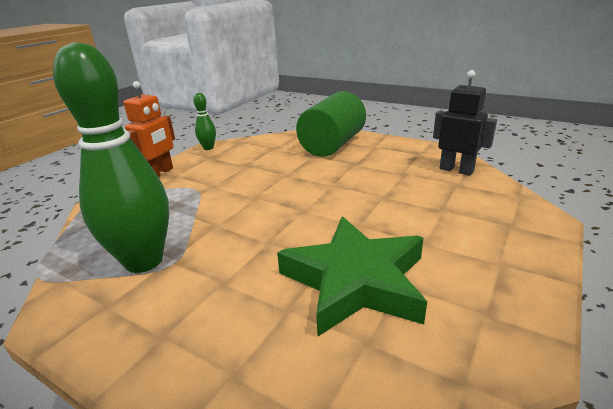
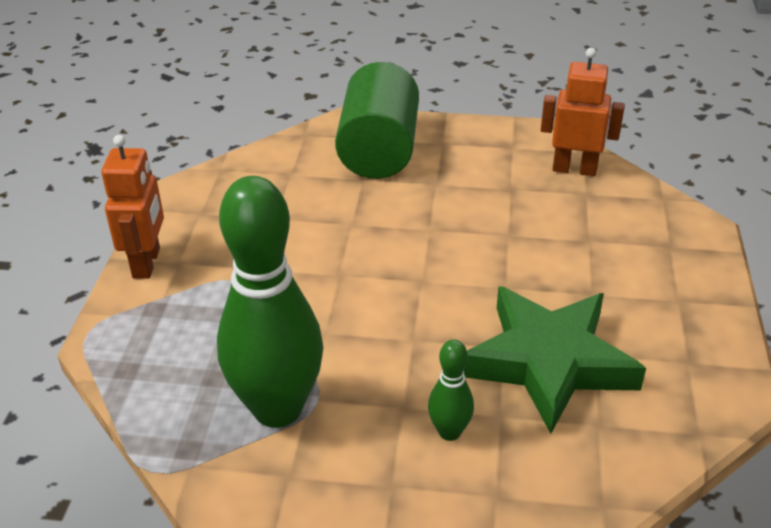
camera: 25 degrees left, 10 degrees up
green bowling pin [193,93,216,150] -> green bowling pin moved to [428,339,474,441]
black robot [433,70,497,176] -> orange robot [541,47,624,176]

